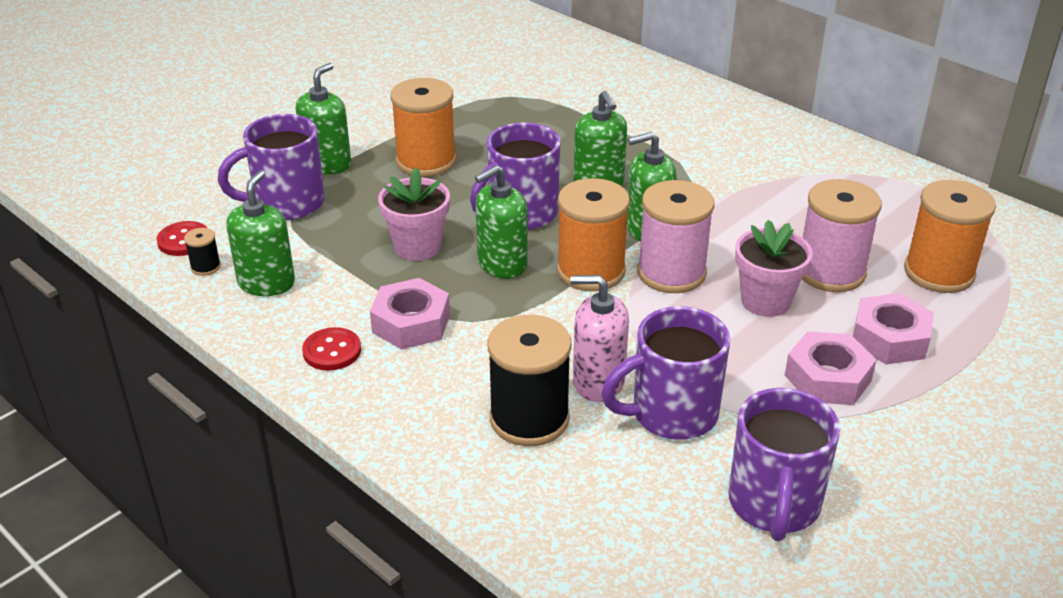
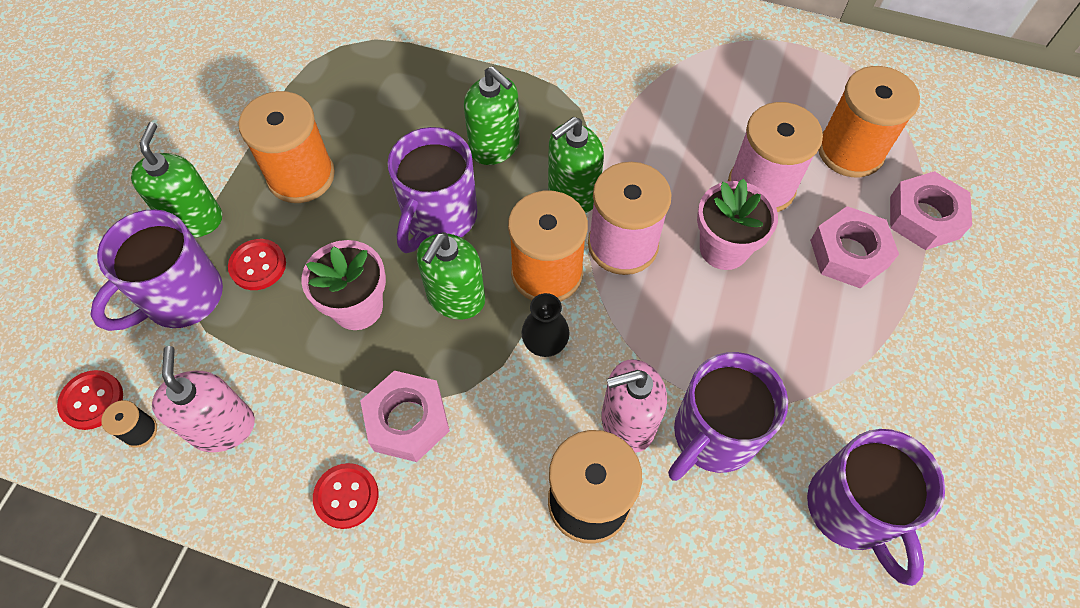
camera: 25 degrees left, 25 degrees up
green soap dispenser [226,170,295,296] -> pink soap dispenser [152,346,255,452]
pink nut [785,331,876,405] -> pink nut moved to [890,171,972,250]
none -> red button [228,239,286,290]
none -> black vase [521,293,570,357]

